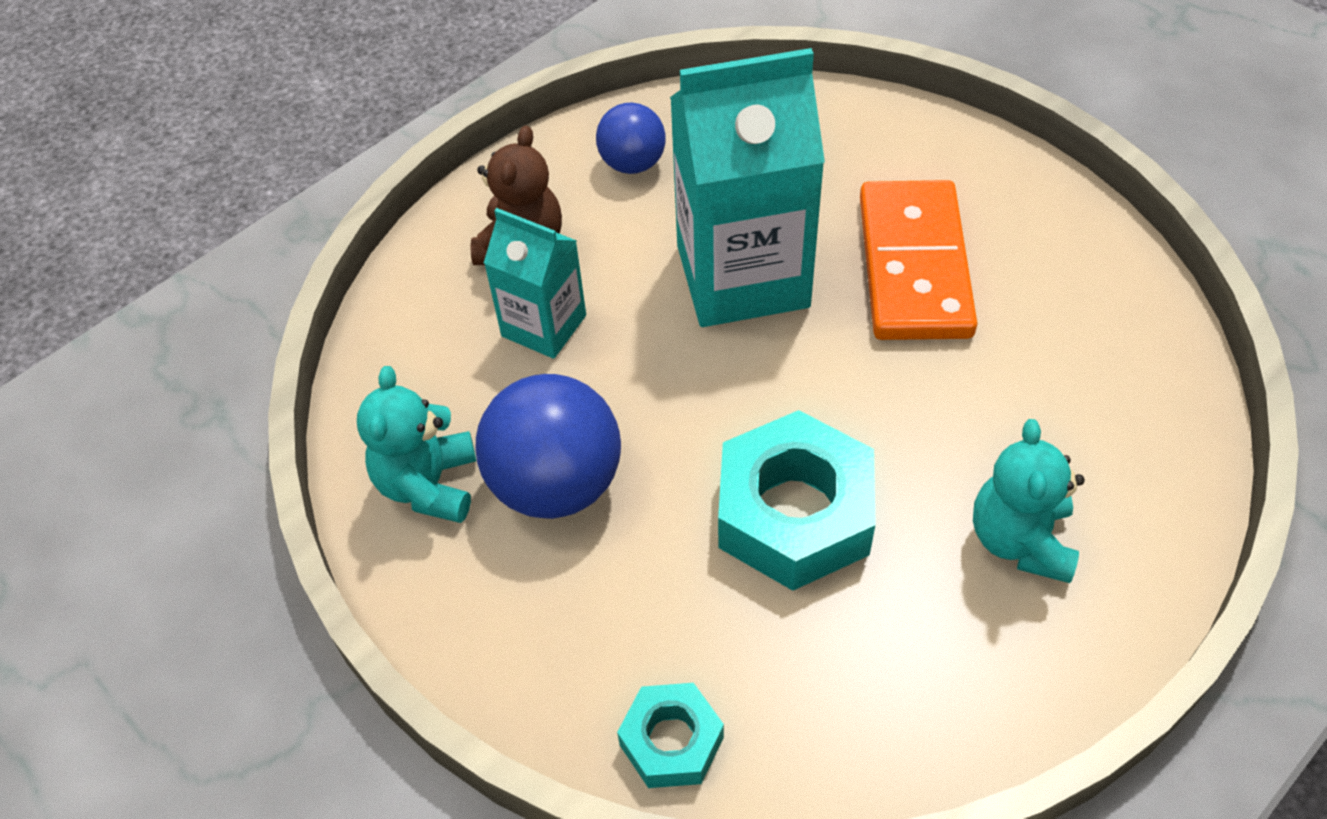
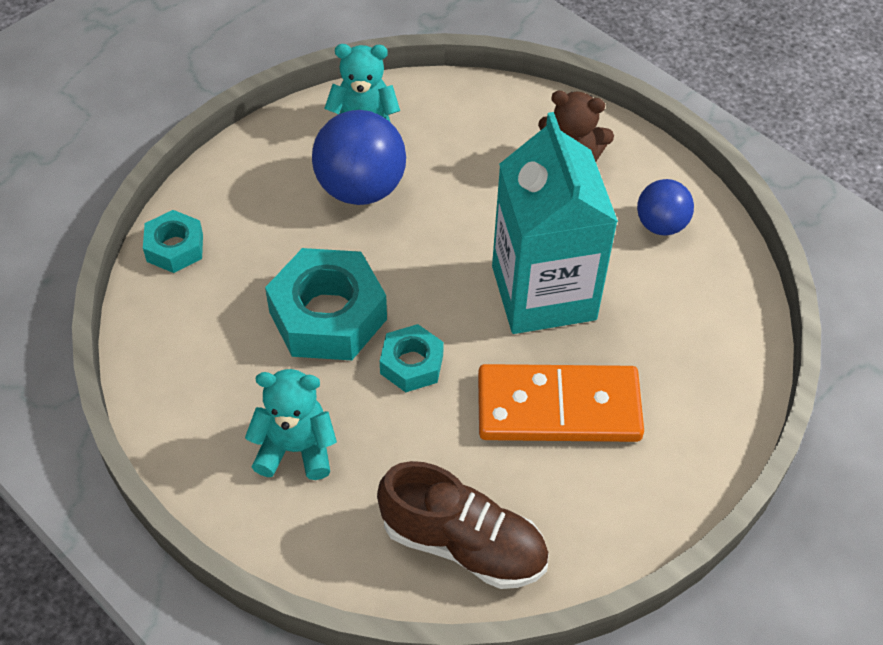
camera: 85 degrees right, 0 degrees up
turquoise carton [484,208,586,359] -> none
none -> brown shoe [377,461,549,589]
none -> turquoise nut [380,324,444,392]

